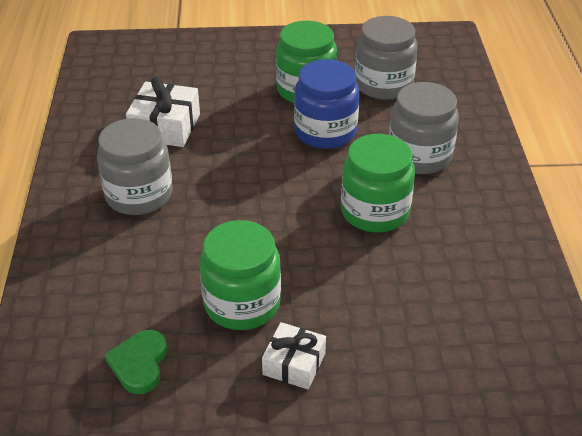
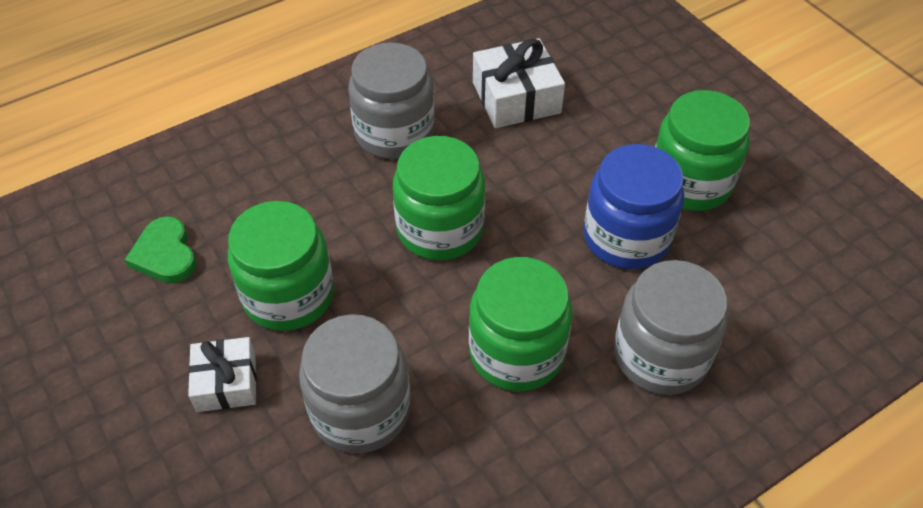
camera: 60 degrees right, 10 degrees up
green heart [105,330,167,394] -> green heart turned 90 degrees counterclockwise [125,216,196,283]
grey jar [355,16,417,100] -> grey jar moved to [299,314,410,453]
none -> green jar [393,136,485,260]

